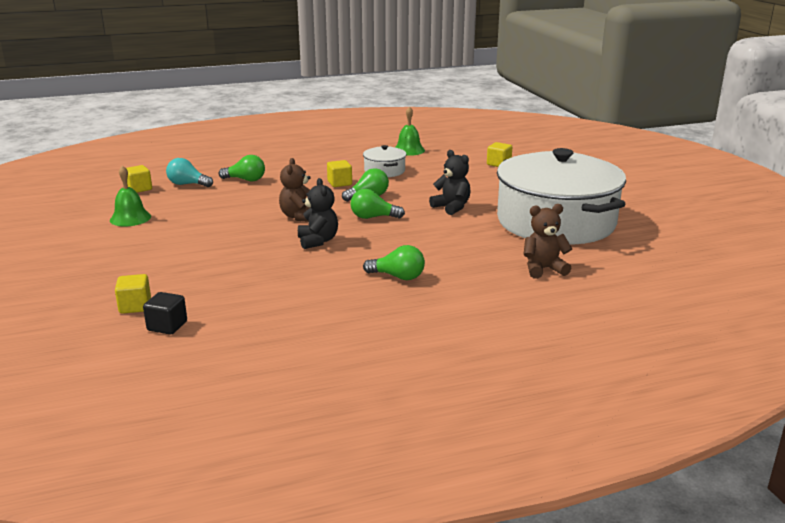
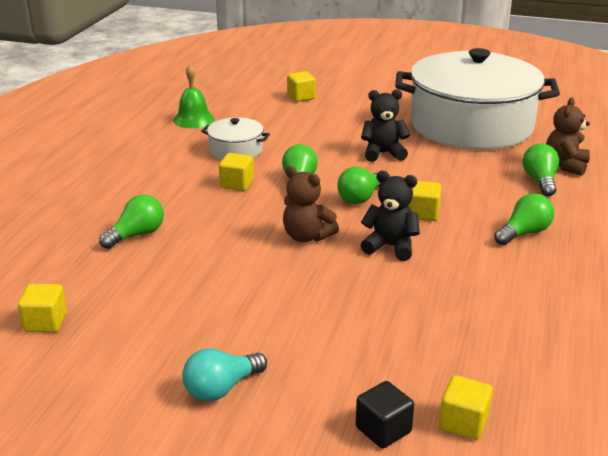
camera: 55 degrees left, 5 degrees up
green bell [110,165,151,226] -> none
black cube [143,292,187,335] -> black cube moved to [356,381,414,448]
turquoise light bulb [166,158,213,187] -> turquoise light bulb moved to [182,348,267,401]
none -> yellow cube [408,181,442,221]
none -> green light bulb [523,143,559,196]

